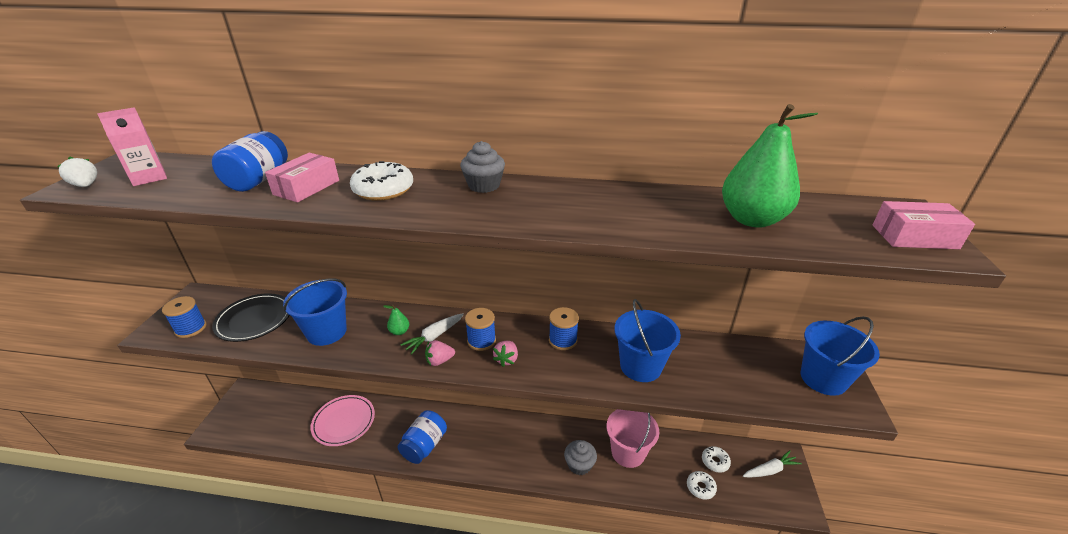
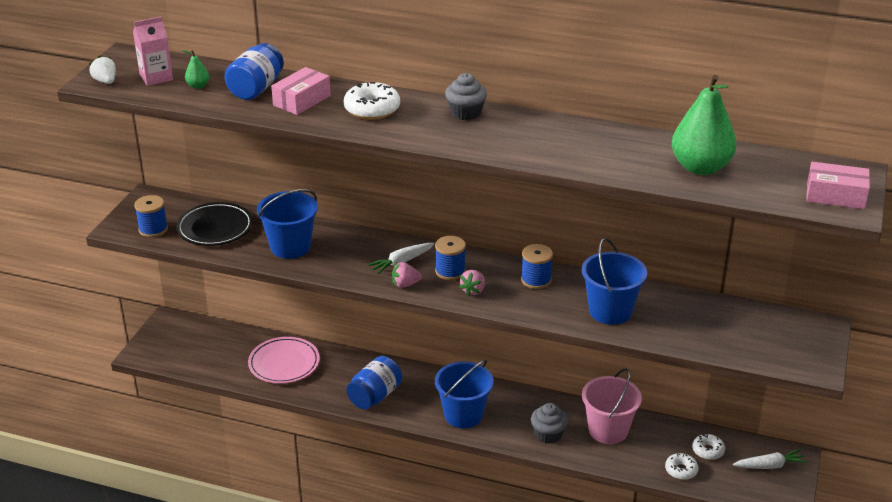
camera: 10 degrees right, 0 degrees up
green pear [383,304,409,335] -> green pear moved to [182,50,209,89]
blue bucket [801,316,880,396] -> blue bucket moved to [435,360,493,428]

